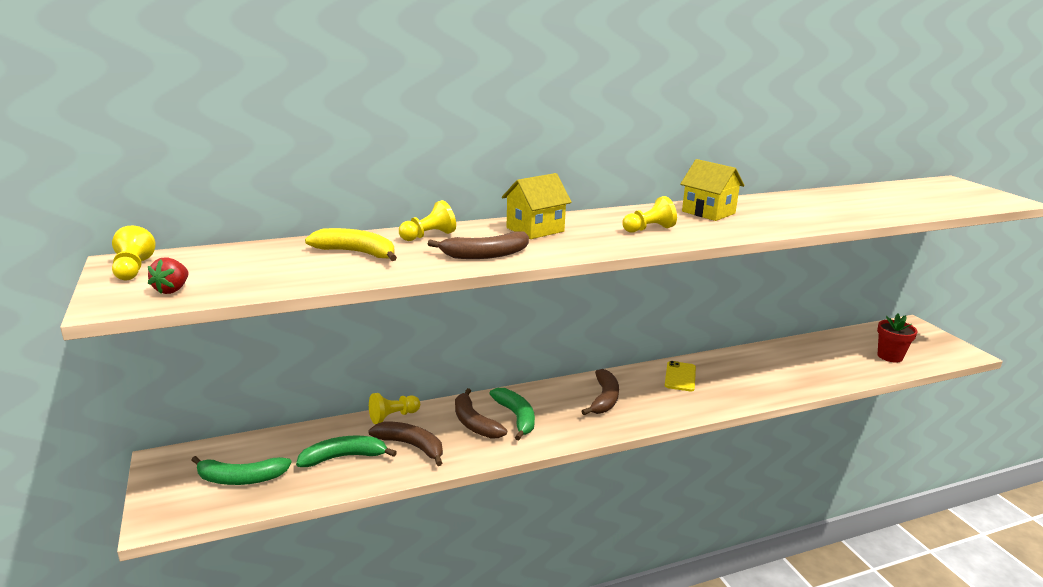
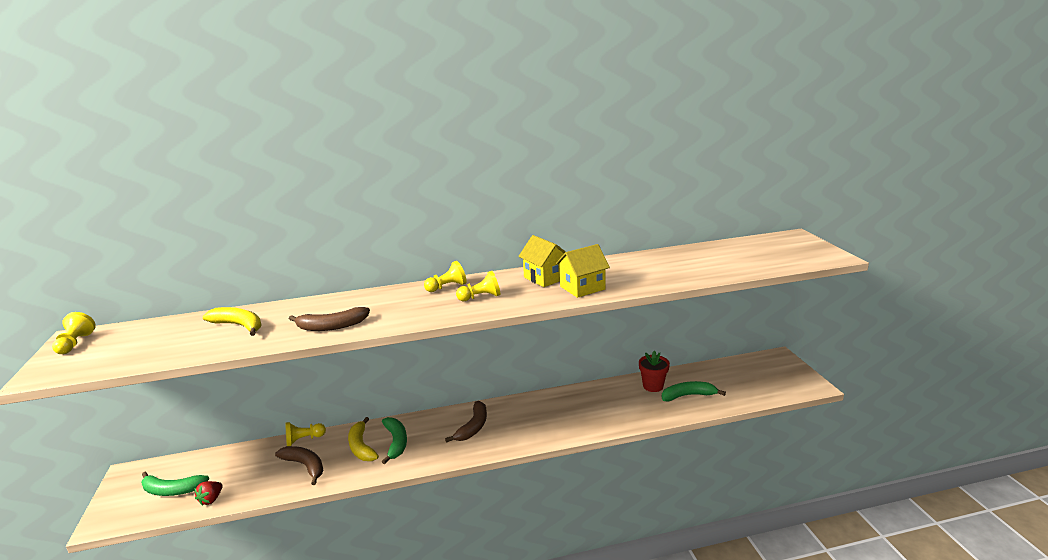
camera: 10 degrees right, 0 degrees up
red strawberry [148,257,189,294] -> red strawberry moved to [195,481,222,506]
green banana [296,436,397,467] -> green banana moved to [662,381,726,402]
yellow pawn [399,200,456,241] -> yellow pawn moved to [424,261,467,292]
brown banana [455,388,507,439] -> yellow banana [348,417,379,461]
yellow house [502,173,572,239] -> yellow house moved to [555,244,610,298]
yellow phone [665,361,696,392] -> none
red flower pot [877,314,918,362] -> red flower pot moved to [639,351,670,392]

